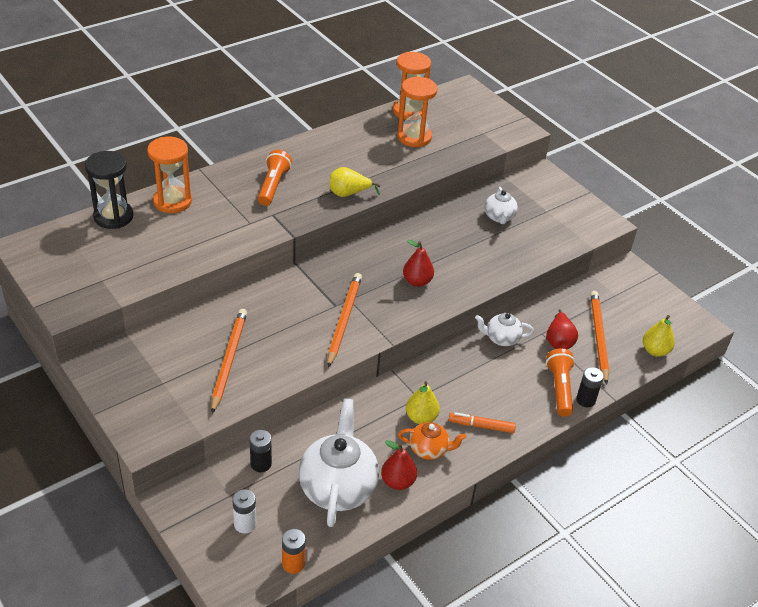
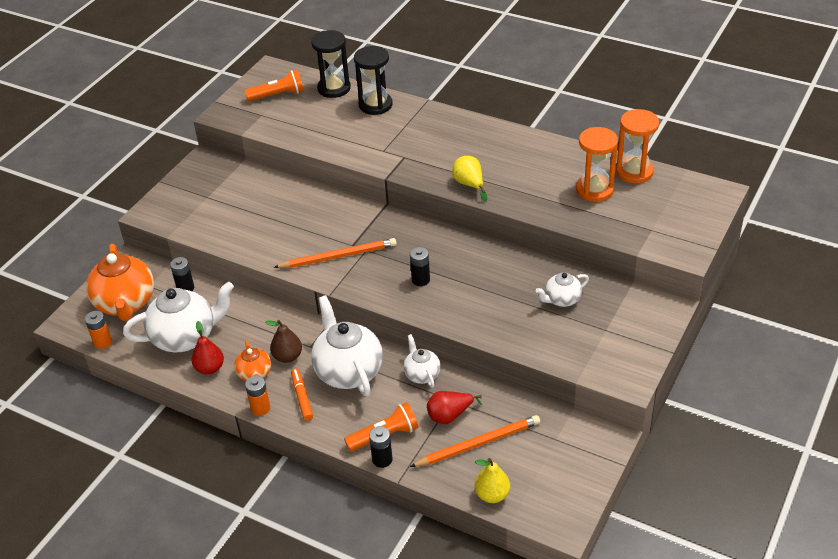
camera: 70 degrees right, 0 degrees up
orange hourglass [147,137,192,213] -> black hourglass [354,46,393,115]
orange pencil [211,309,247,414] -> none
white battery [232,489,256,533] -> orange teapot [86,244,154,321]
orange flashlight [258,150,292,206] -> orange flashlight moved to [244,70,304,102]
red pear [403,239,434,287] -> black battery [410,247,430,286]
yellow pear [406,381,440,424] -> brown pear [265,320,302,363]
none -> orange battery [245,376,270,416]
none -> white teapot [311,295,383,396]

